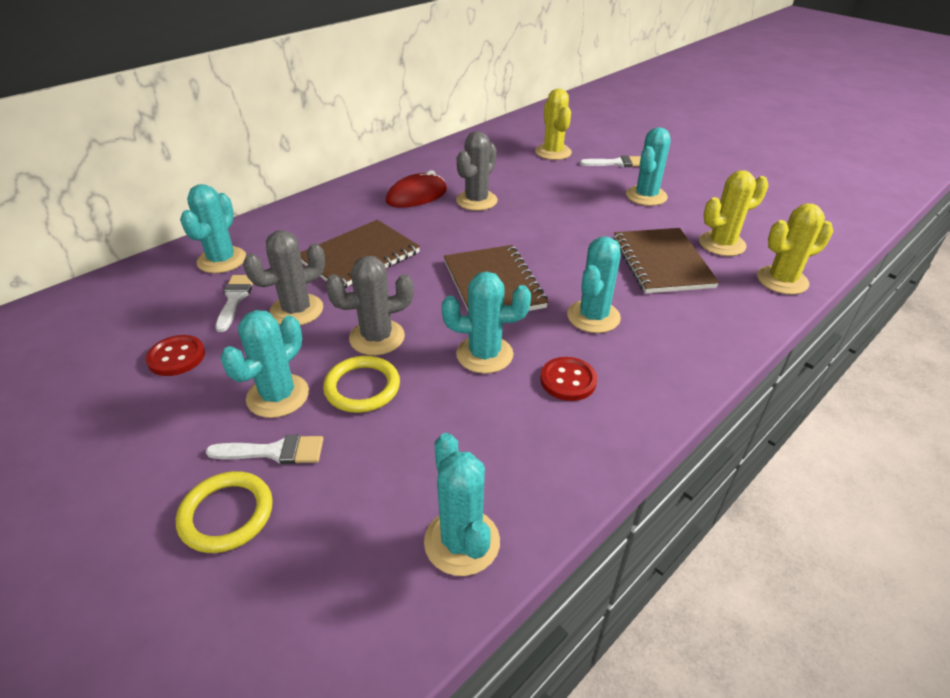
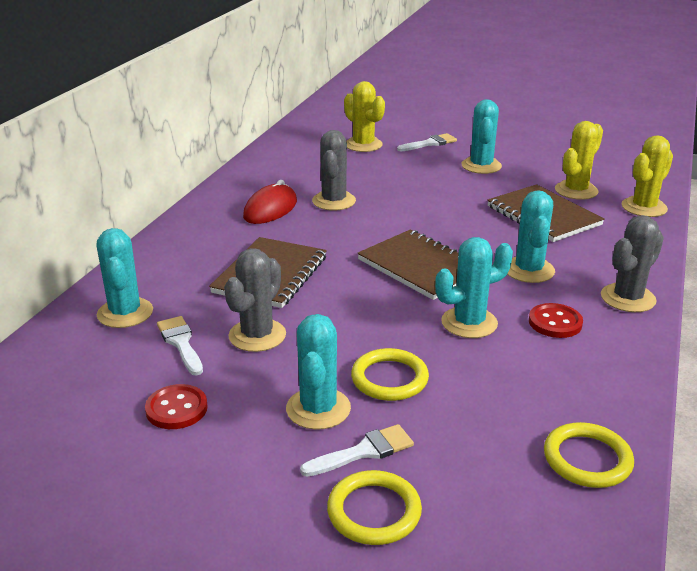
camera: 25 degrees left, 10 degrees down
grey cactus [325,256,414,355] -> grey cactus moved to [601,215,664,312]
turquoise cactus [424,433,500,576] -> yellow ring [544,422,634,488]

